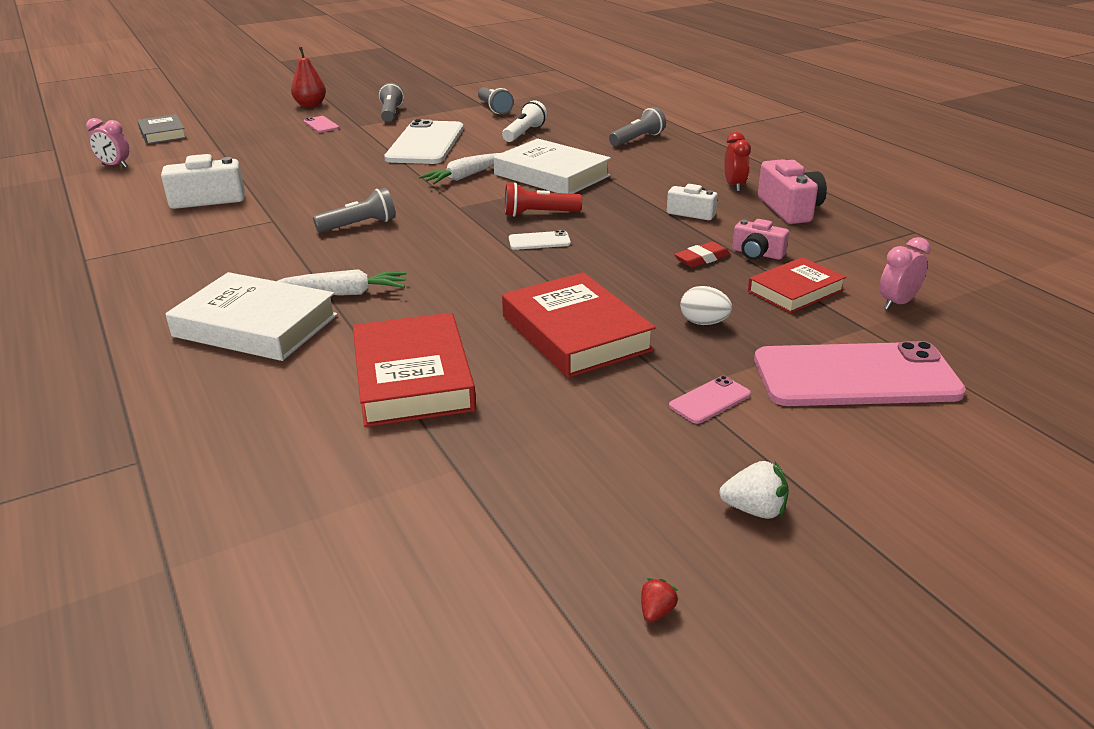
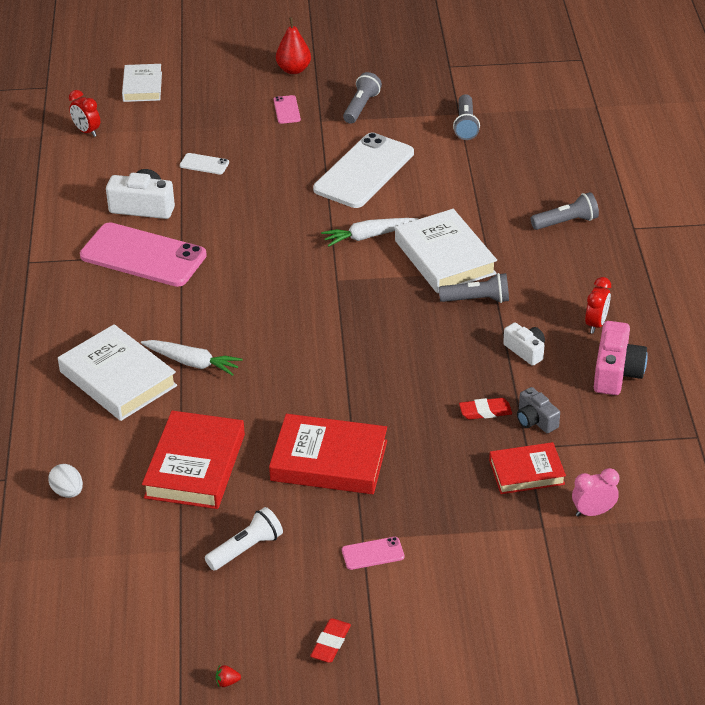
camera: 25 degrees right, 10 degrees up
pink clock [86,118,129,168] -> red clock [69,90,100,137]
grey book [137,114,187,144] -> white book [122,64,162,102]
grey flashlight [313,188,396,233] -> grey flashlight moved to [439,273,509,303]
white flashlight [502,100,547,142] -> white flashlight moved to [205,507,283,571]
red book [502,272,656,378] -> red book turned 75 degrees counterclockwise [269,414,387,494]
red flashlight [505,183,582,217] -> none
white phone [509,230,571,250] -> white phone moved to [180,153,229,174]
red strawberry [641,578,678,622] -> red strawberry turned 150 degrees counterclockwise [216,665,241,687]
white egg [680,286,732,325] -> white egg moved to [48,464,83,498]
white strawberry [719,461,789,519] -> red eraser [310,618,351,663]
pink camera [732,219,789,260] -> grey camera [517,387,560,433]
pink phone [754,341,966,406] -> pink phone moved to [80,222,207,287]

